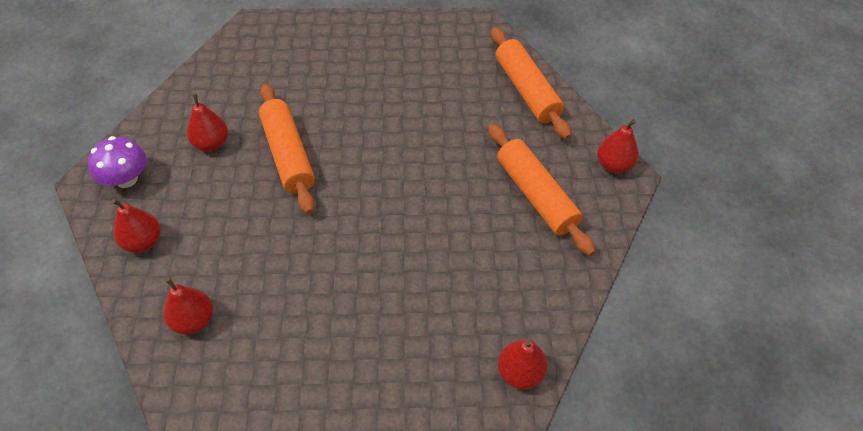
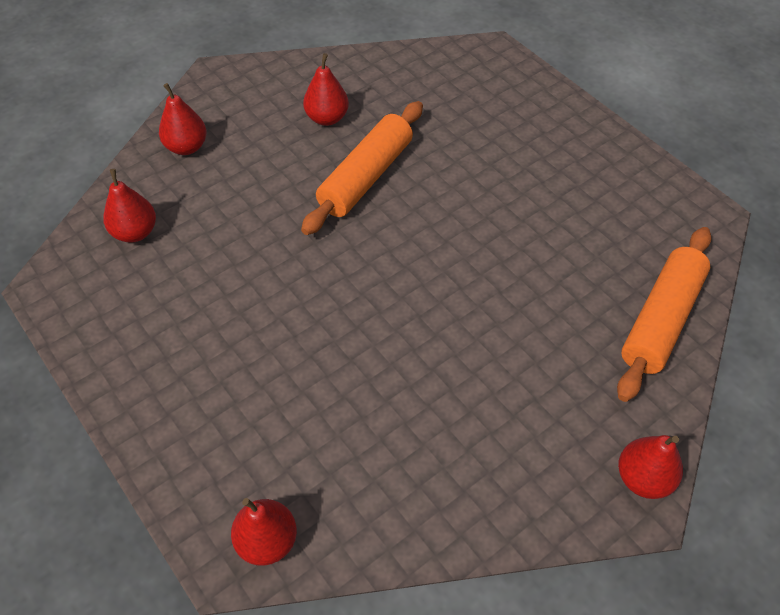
camera: 55 degrees right, 0 degrees up
purple mushroom [88,136,146,188] -> none
orange rolling pin [488,124,595,256] -> none

